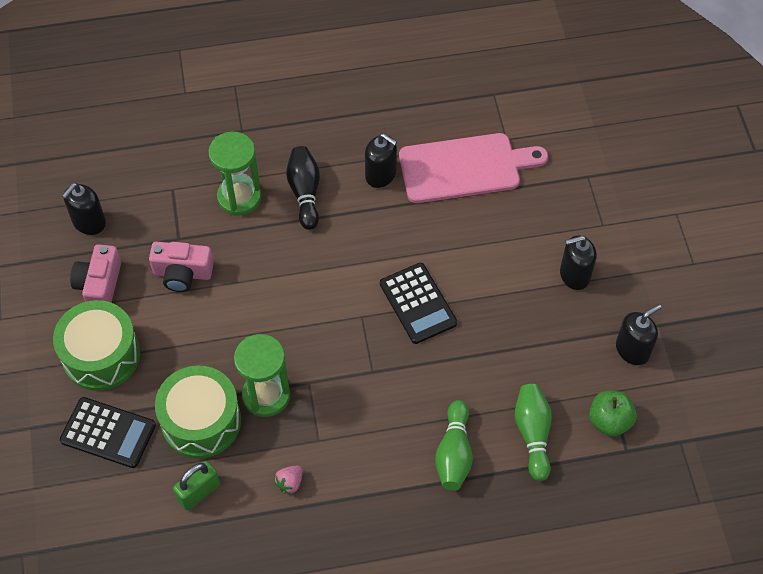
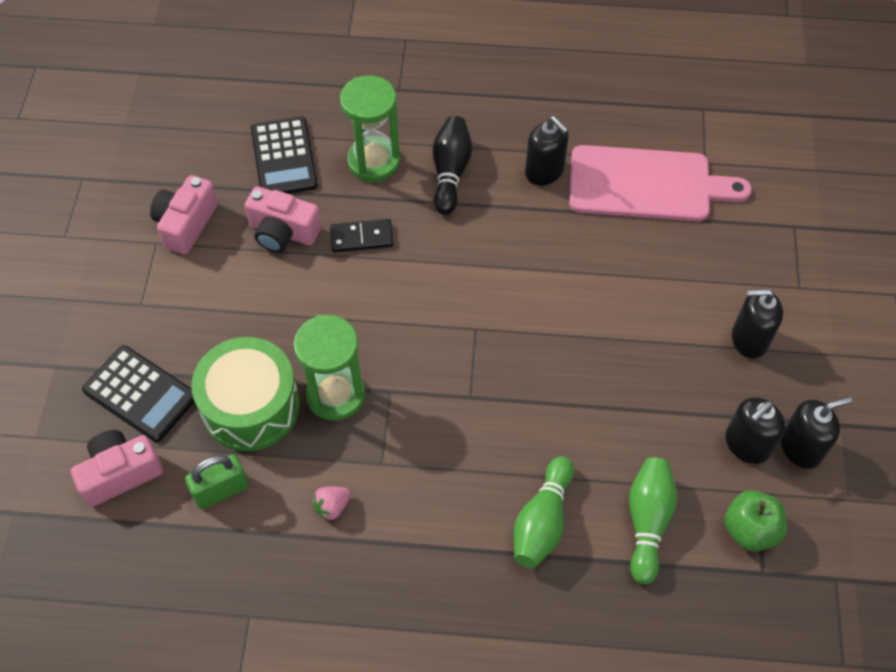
camera: 15 degrees right, 0 degrees up
green drum [53,300,140,391] -> none
black soap dispenser [62,183,106,235] -> black soap dispenser moved to [725,397,785,464]
black calculator [380,263,457,344] -> black calculator moved to [251,117,318,194]
none -> pink camera [71,430,163,507]
none -> black domino [330,219,394,252]

